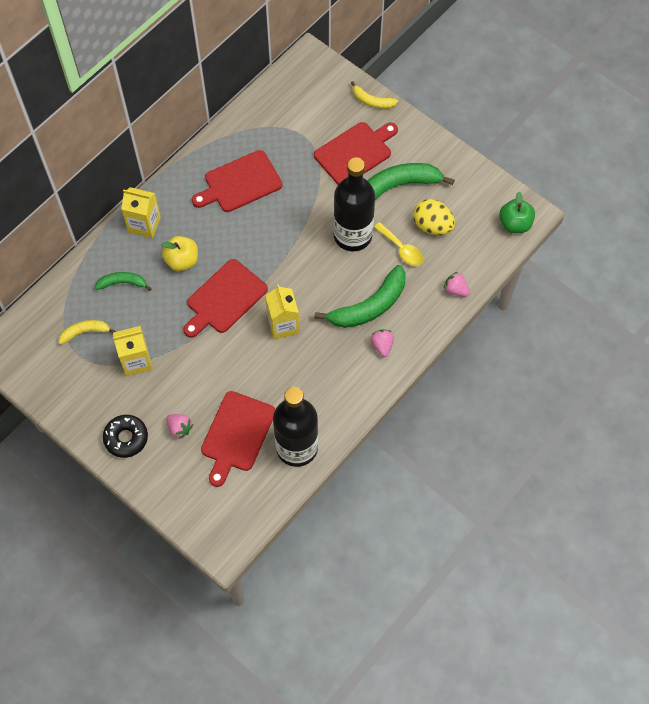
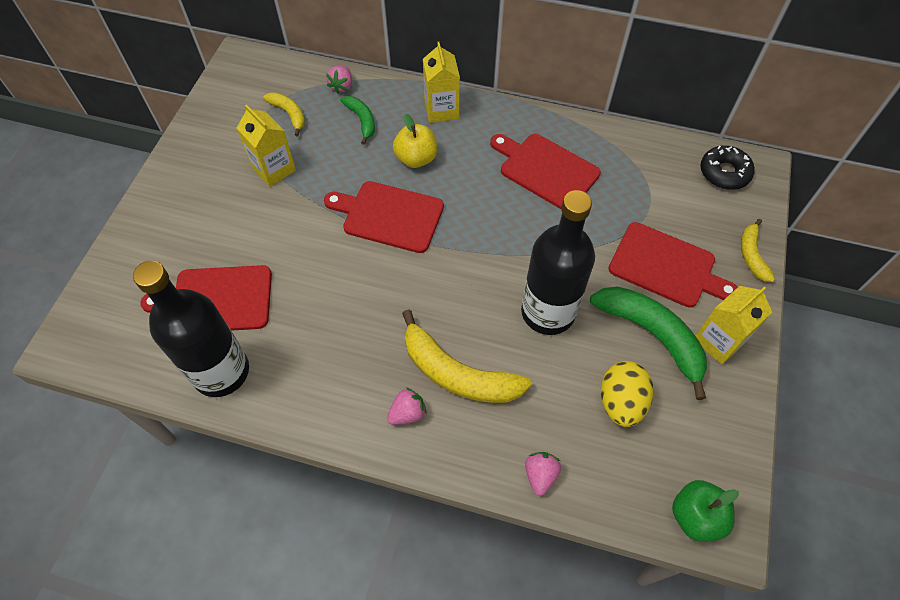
camera: 65 degrees right, 5 degrees down
black donut [103,415,148,458] -> black donut moved to [700,146,755,190]
pink strawberry [166,414,193,439] -> pink strawberry moved to [326,66,352,94]
yellow carton [265,285,300,340] -> yellow carton moved to [695,286,772,365]
green banana [314,265,406,328] -> yellow banana [402,309,532,403]
yellow spoon [374,222,423,266] -> none

